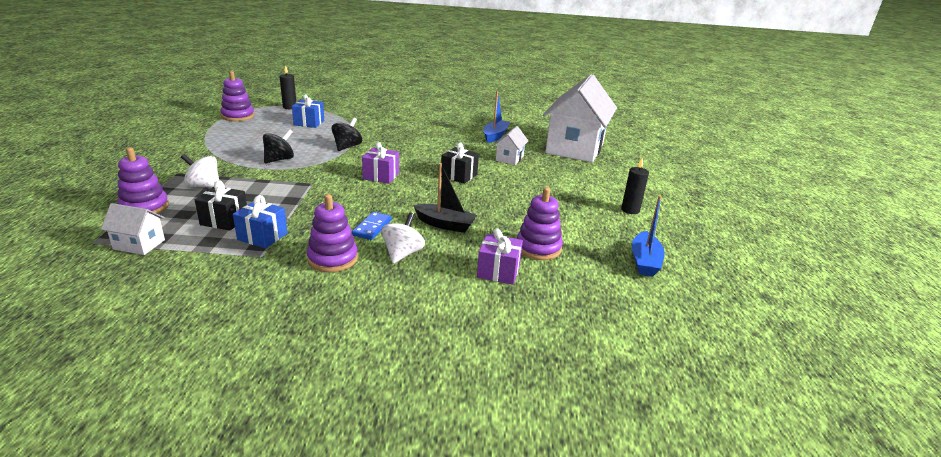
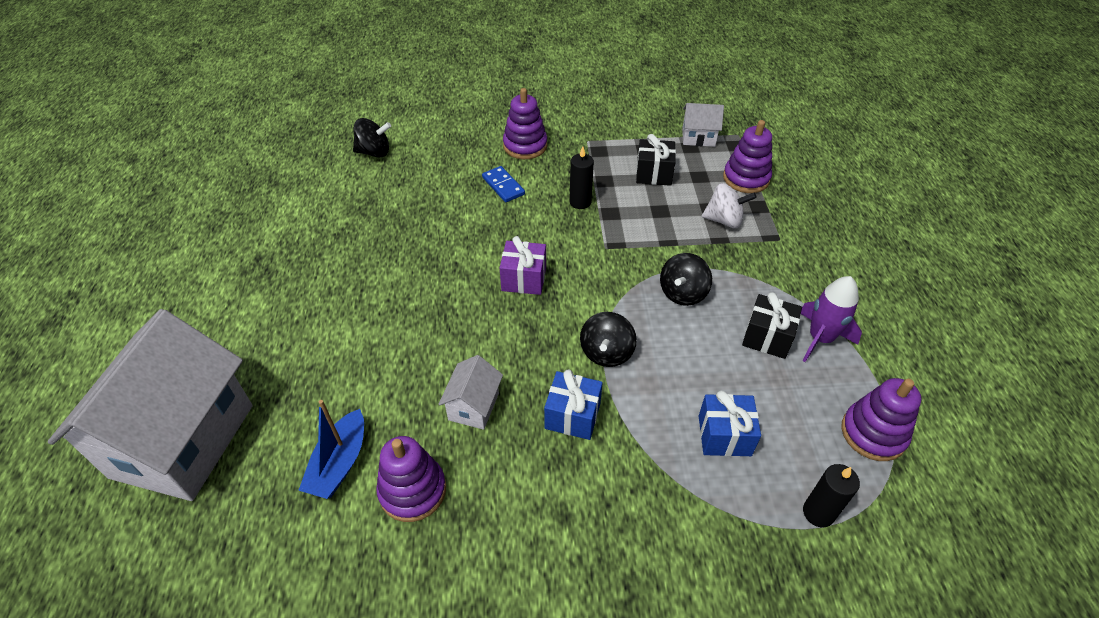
camera: 175 degrees right, 20 degrees up
blue gift [233,195,287,249] -> blue gift moved to [544,369,603,440]
blue domino [352,212,392,240] -> blue domino turned 45 degrees counterclockwise [482,166,525,202]
white spinning top [381,212,425,264] -> none
black boat [413,163,477,233] -> none
black gift [441,142,479,184] -> black gift moved to [742,292,802,359]
purple gift [477,228,523,285] -> black spinning top [353,118,391,158]
white house [494,126,528,165] -> white house moved to [438,355,503,430]
purple stacking toy [517,187,563,260] -> purple stacking toy moved to [376,436,446,522]
black candle [621,157,649,214] -> black candle moved to [569,147,594,209]
blue boat [631,195,665,277] -> none
none -> purple rocket [801,276,862,362]

